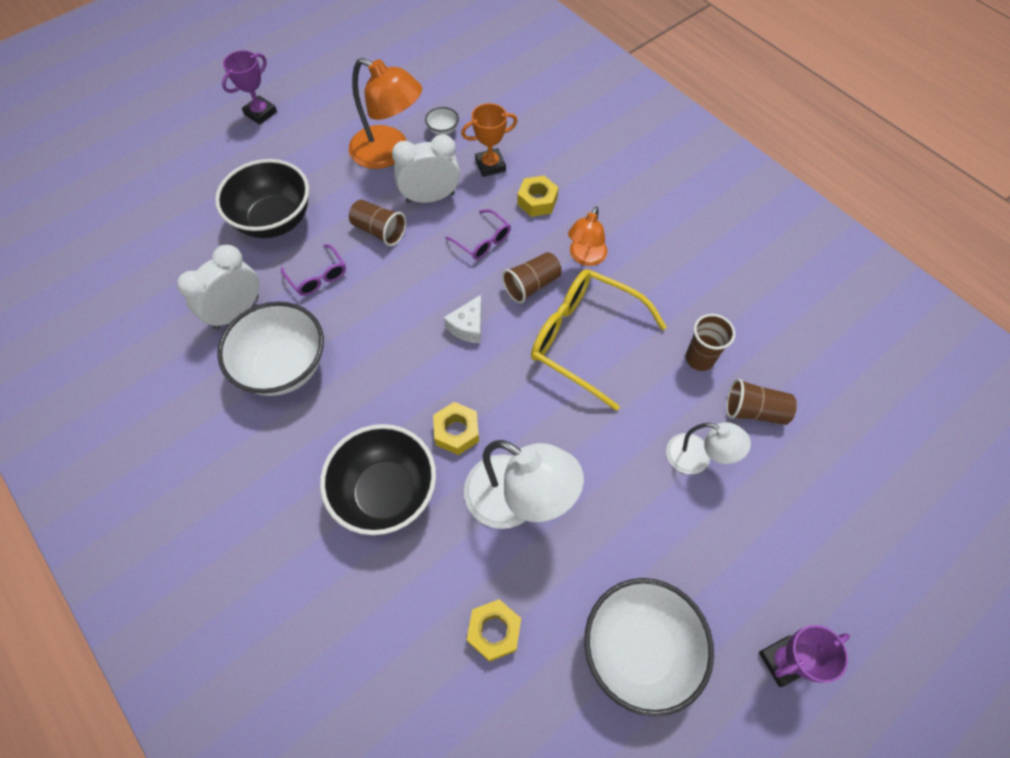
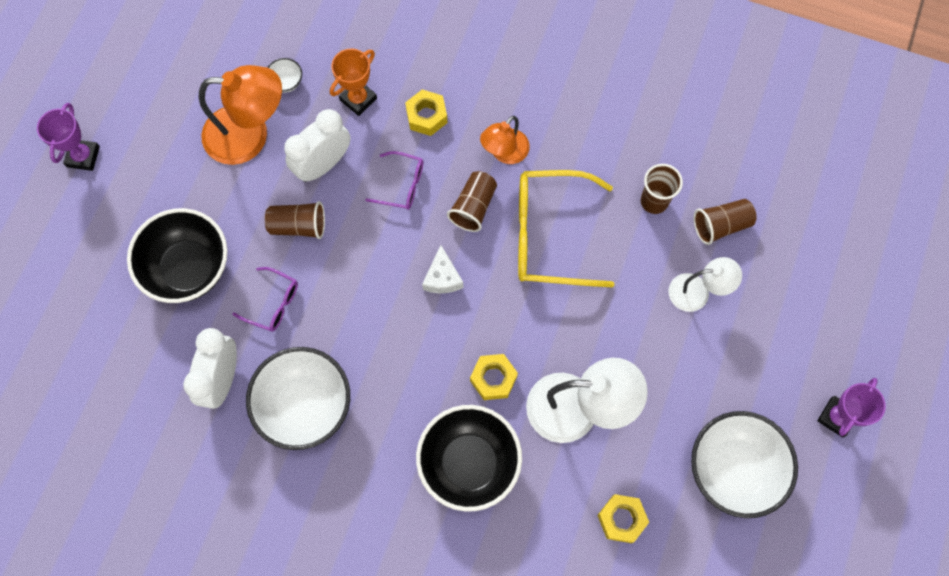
camera: 30 degrees left, 10 degrees up
orange lamp [568,206,608,266] -> orange lamp turned 45 degrees clockwise [480,116,530,164]

